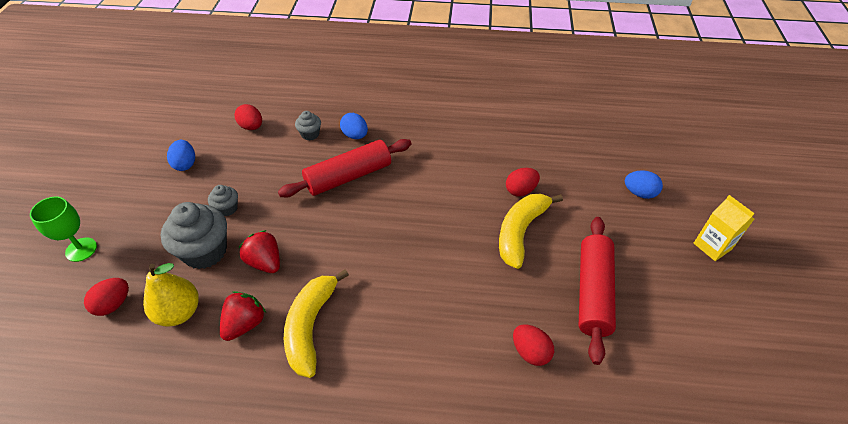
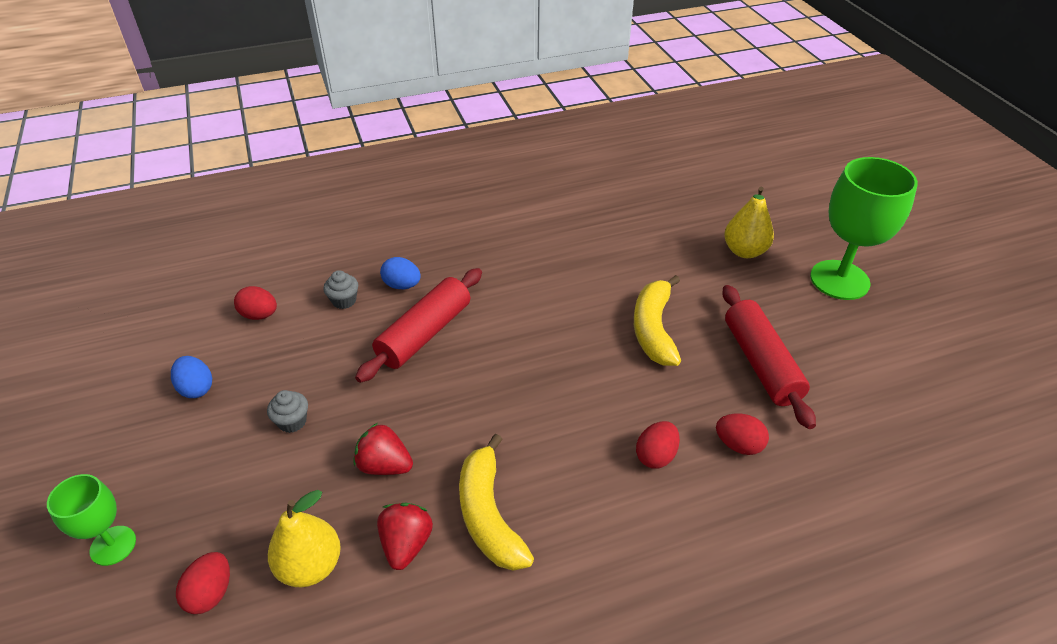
camera: 25 degrees left, 5 degrees down
grey cupcake [161,202,227,269] -> none
red egg [506,168,540,197] -> red egg moved to [636,421,680,469]
blue egg [625,170,663,199] -> yellow pear [724,187,774,258]
yellow carton [693,195,755,261] -> green goblet [810,157,918,300]

